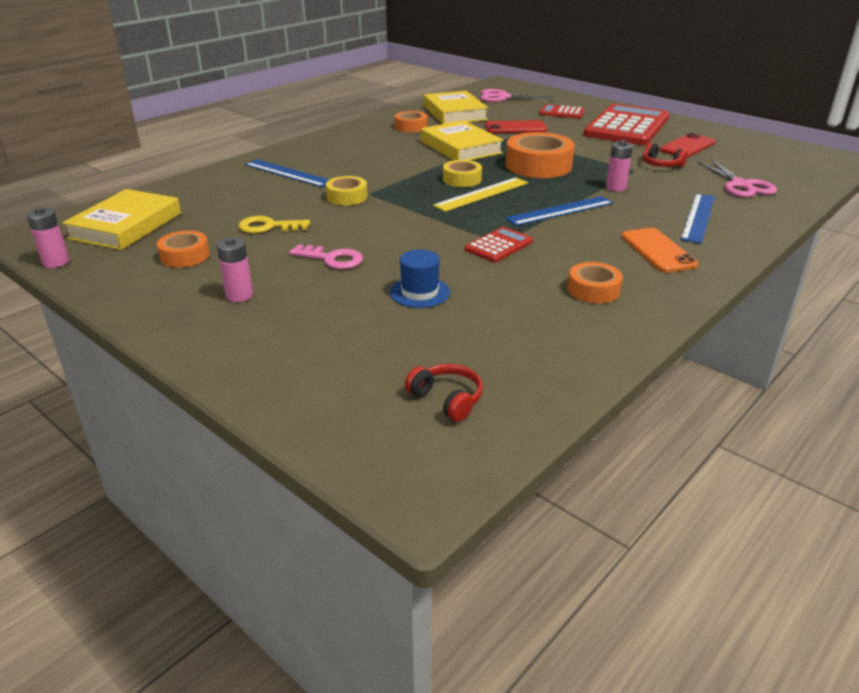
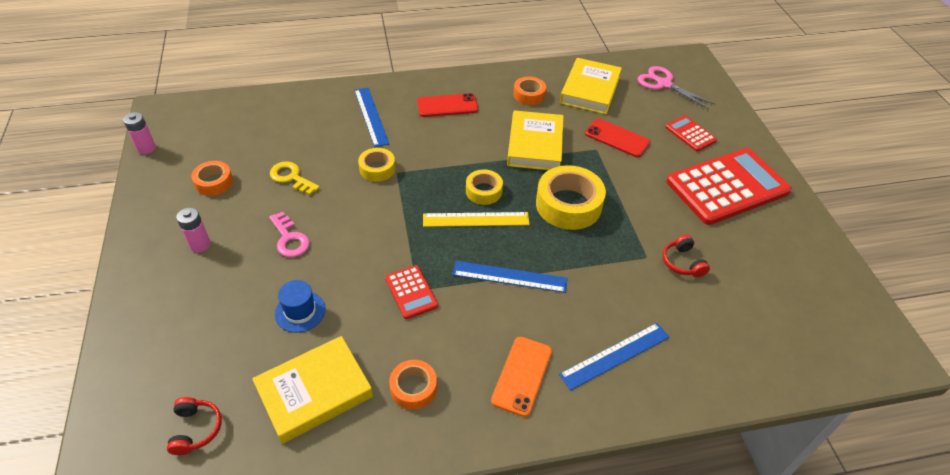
camera: 35 degrees right, 15 degrees up
yellow book [62,189,181,250] -> yellow book moved to [252,336,373,444]
red calculator [465,227,533,262] -> red calculator turned 75 degrees clockwise [385,265,438,319]
orange tape [506,132,575,178] -> yellow tape [536,165,606,230]
pink battery [606,140,633,191] -> none
red phone [659,133,715,157] -> red phone moved to [417,93,478,117]
pink scissors [697,158,777,197] -> none

